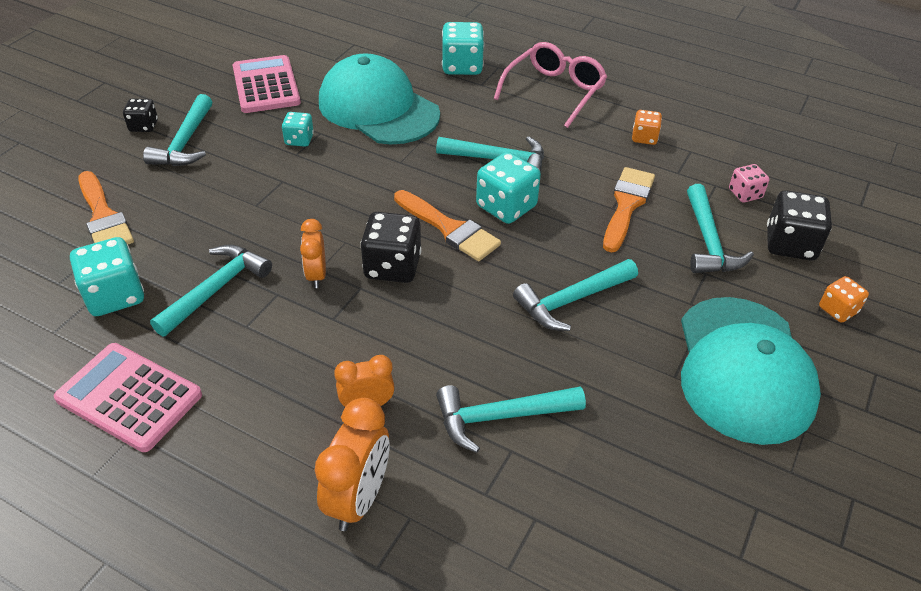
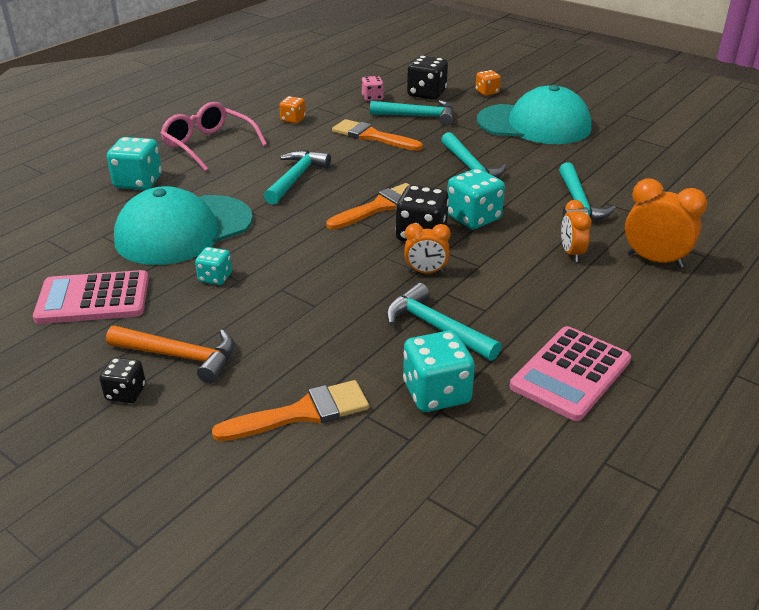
camera: 80 degrees left, 10 degrees down
turquoise hammer [143,94,212,166] -> orange hammer [106,326,234,384]
turquoise dice [476,152,541,224] -> turquoise dice moved to [447,168,505,229]

